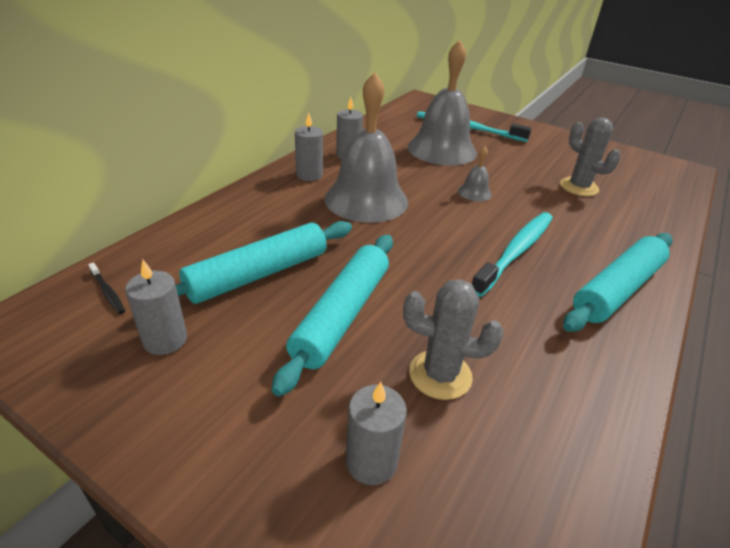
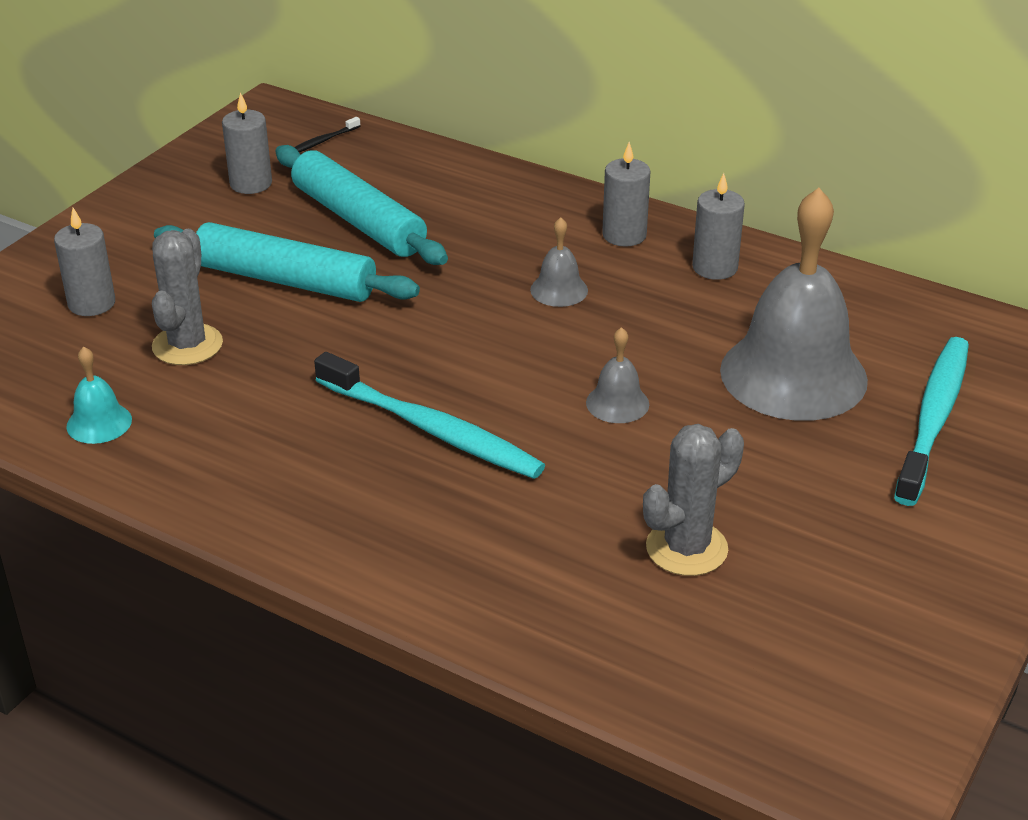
camera: 90 degrees right, 0 degrees up
grey bell [325,72,408,223] -> grey bell [530,217,588,307], size x0.42
turquoise rolling pin [563,233,673,332] -> none
none -> turquoise bell [66,346,132,444]

